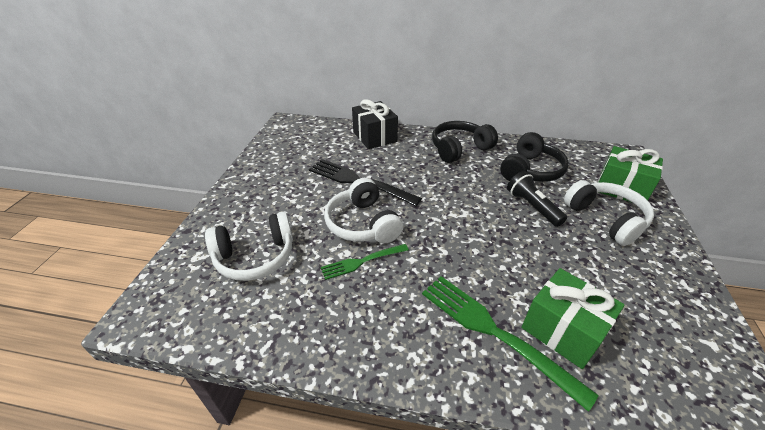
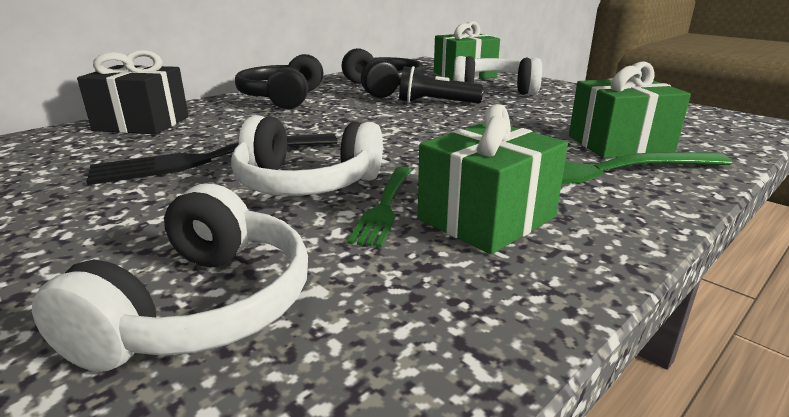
camera: 55 degrees left, 15 degrees down
none -> green gift [418,104,568,254]

